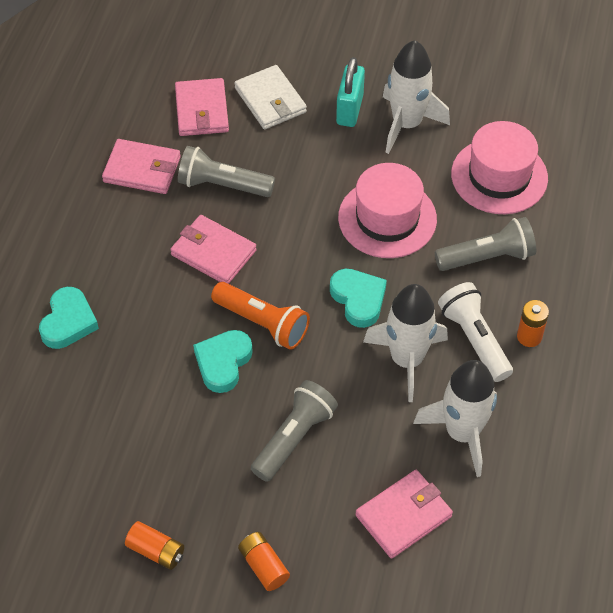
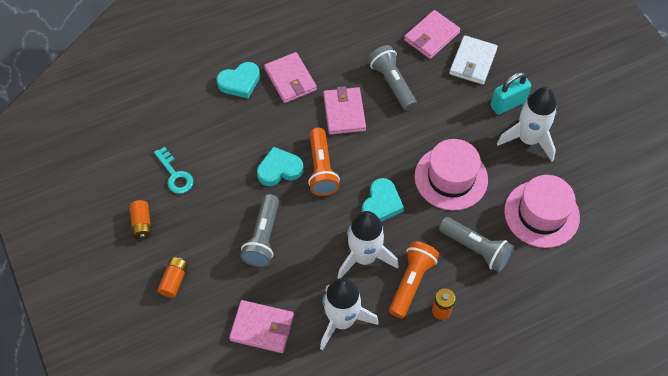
camera: 50 degrees right, 5 degrees up
pink wallet [102,139,181,194] -> pink wallet moved to [264,52,317,103]
grey flashlight [251,380,338,482] -> grey flashlight turned 105 degrees clockwise [240,194,279,267]
white flashlight [438,282,513,382] -> orange flashlight [389,241,439,319]
none -> turquoise key [154,147,193,194]

